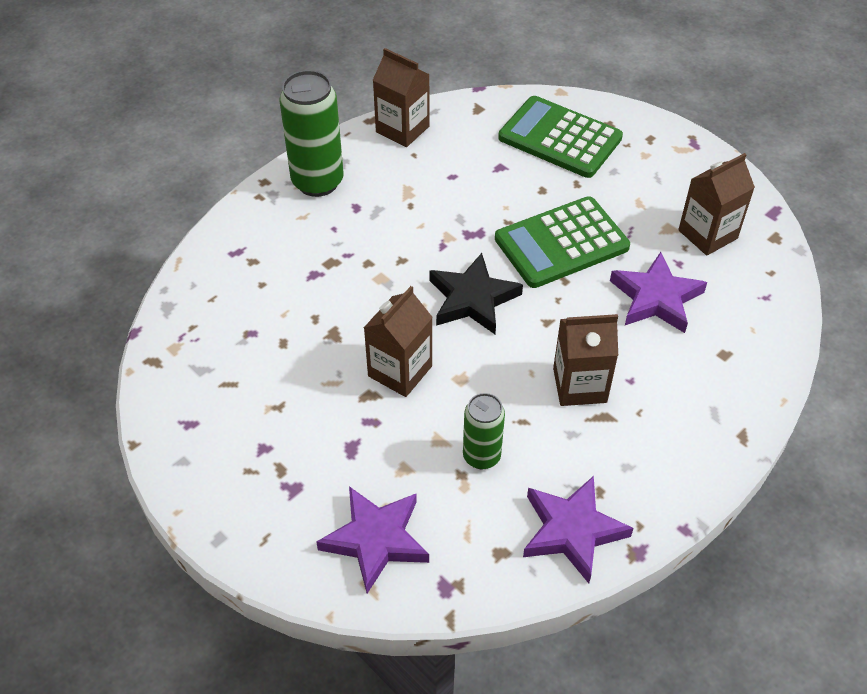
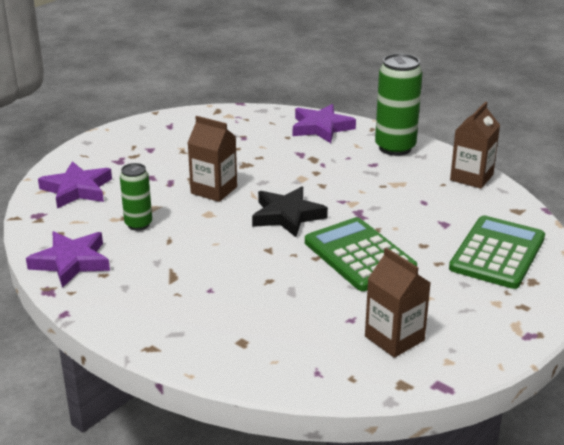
camera: 85 degrees right, 20 degrees down
brown carton [553,314,618,406] -> none
purple star [610,252,707,333] -> purple star moved to [293,104,356,143]

